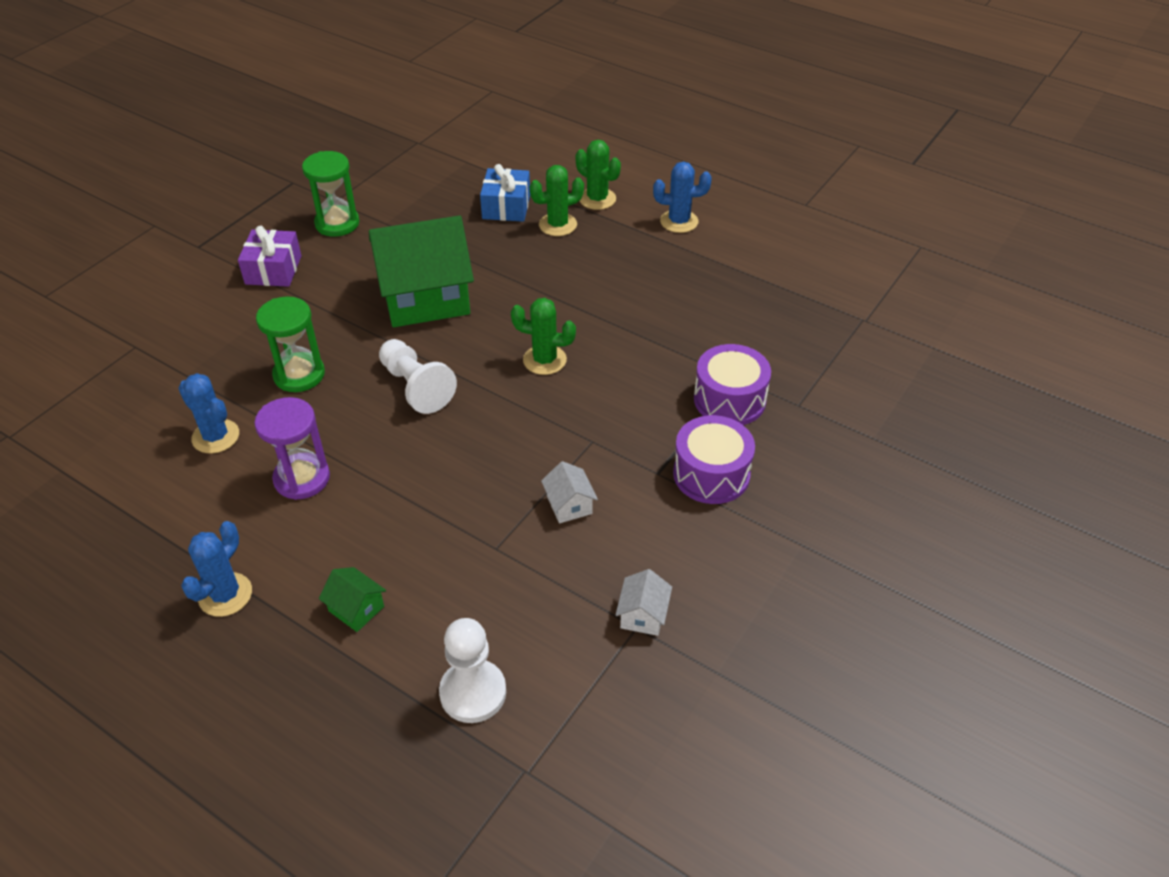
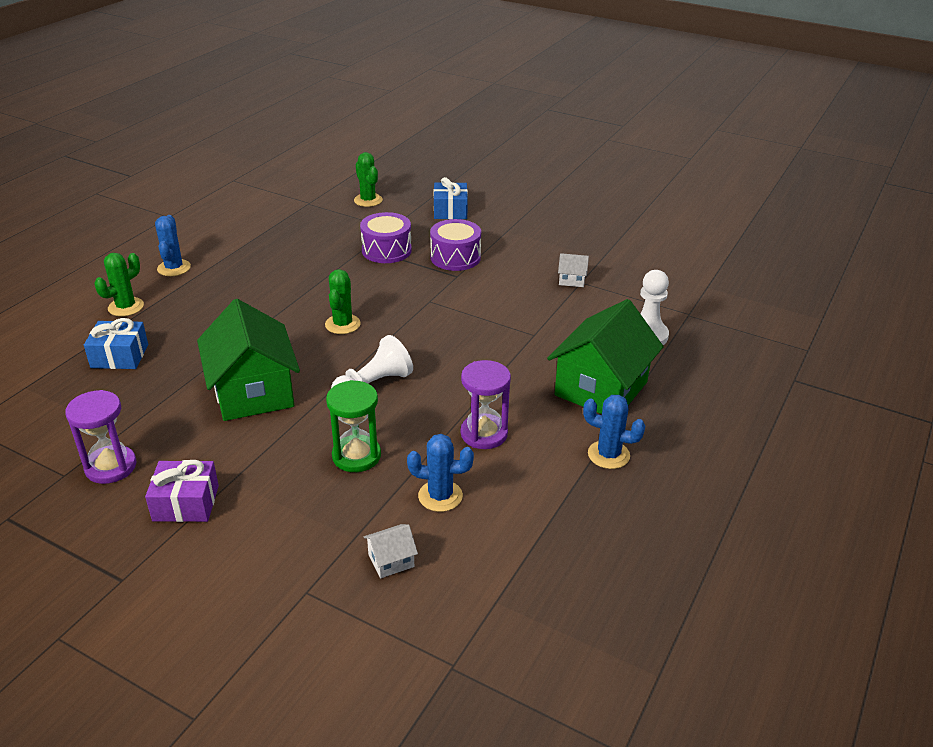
camera: 95 degrees left, 10 degrees down
blue cactus [178,373,239,454] -> blue cactus turned 60 degrees clockwise [407,434,474,512]
green hourglass [302,151,359,237] -> purple hourglass [65,390,137,484]
green house [319,567,386,632] -> green house [547,299,664,414], size x2.47
green cactus [530,165,584,236] -> green cactus moved to [354,152,383,207]
white house [541,461,598,523] -> white house moved to [363,524,418,578]
none -> blue gift [434,177,468,219]

